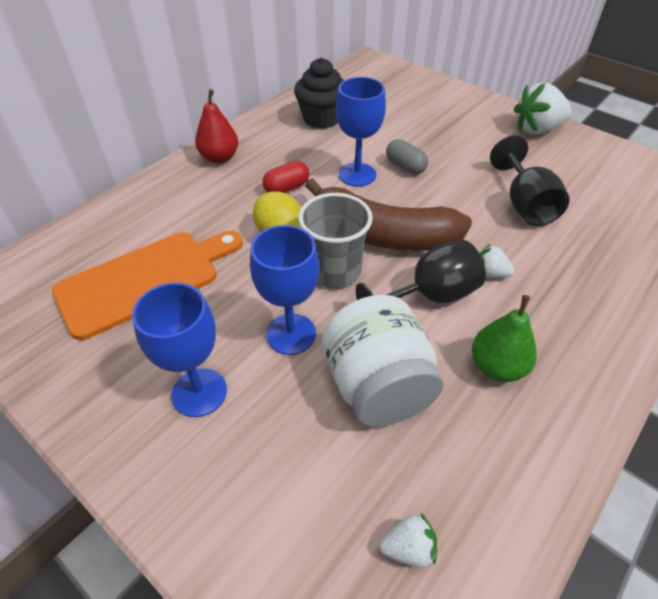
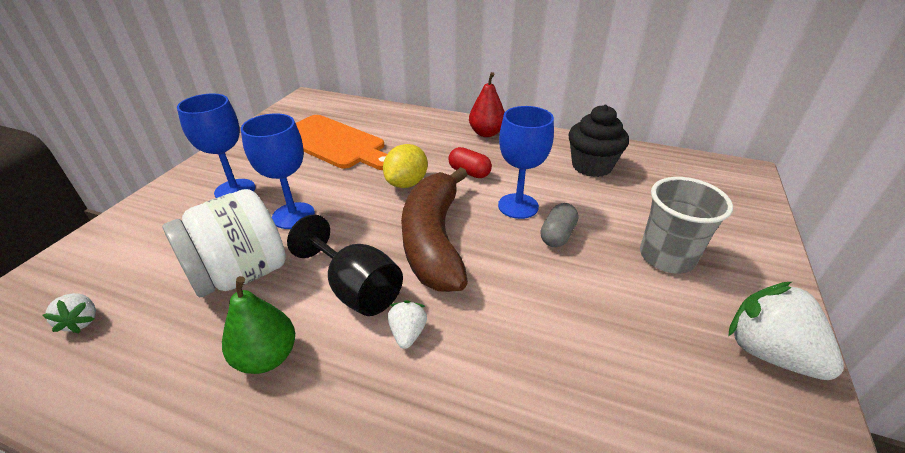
camera: 70 degrees right, 10 degrees down
grey cup [298,193,373,288] -> grey cup moved to [640,177,733,274]
black goblet [490,135,570,226] -> none

